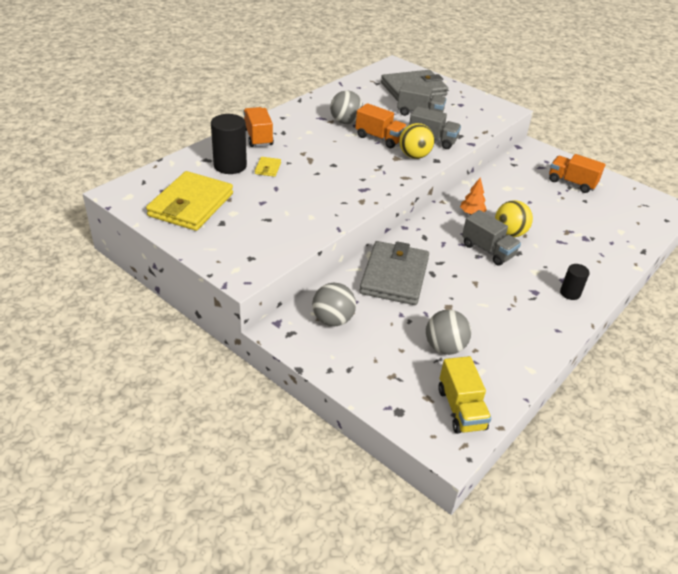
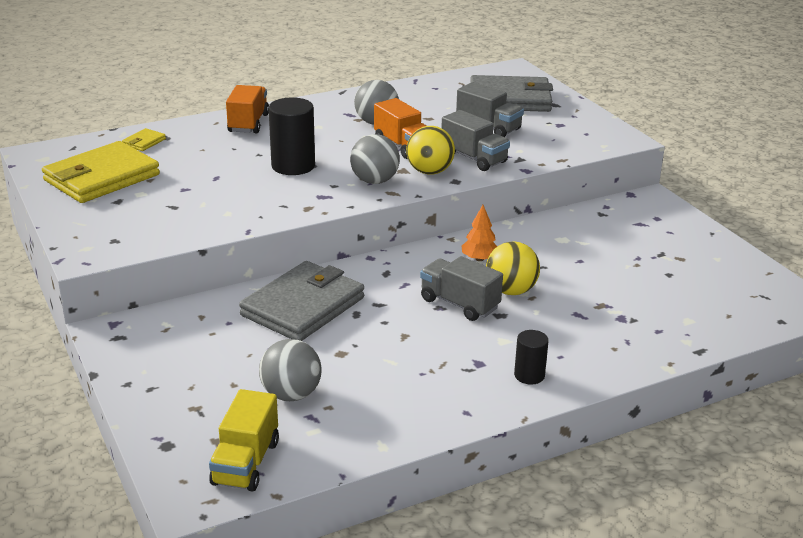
camera: 25 degrees right, 10 degrees down
black cylinder [211,114,247,174] -> black cylinder moved to [269,97,315,175]
yellow wallet [255,157,281,177] -> yellow wallet moved to [122,128,166,151]
grey ball [312,283,356,326] -> grey ball moved to [350,134,400,184]
grey truck [462,210,521,265] -> grey truck turned 150 degrees clockwise [420,256,503,321]
orange truck [549,154,605,193] -> none

